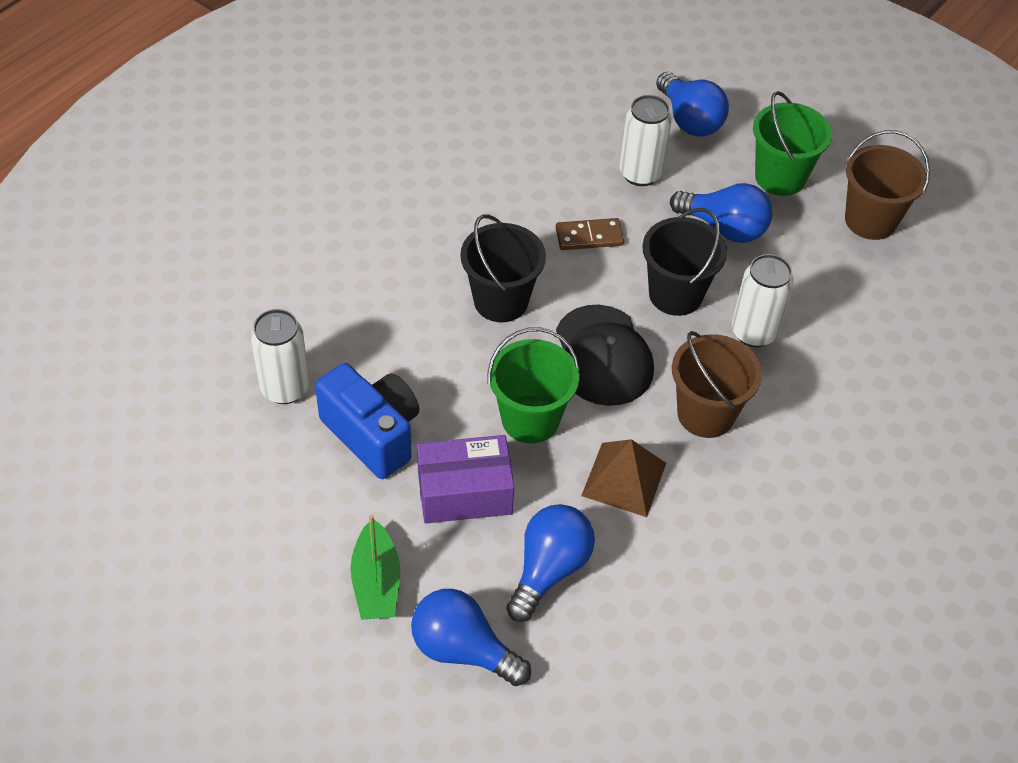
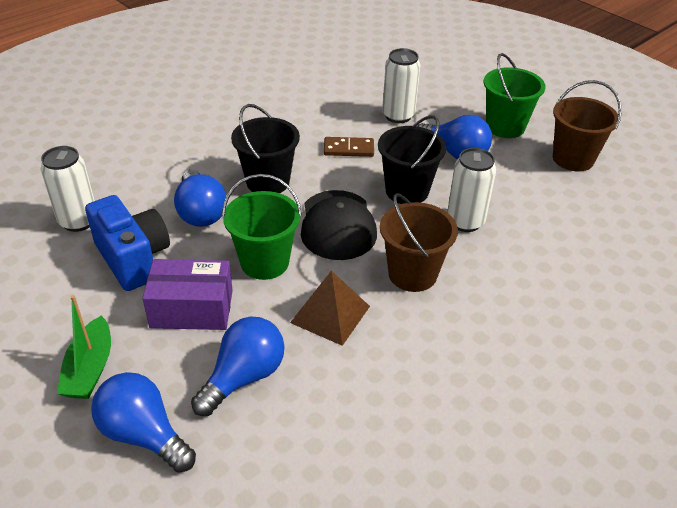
camera: 10 degrees right, 10 degrees down
blue light bulb [656,72,729,136] -> blue light bulb moved to [174,169,226,227]

